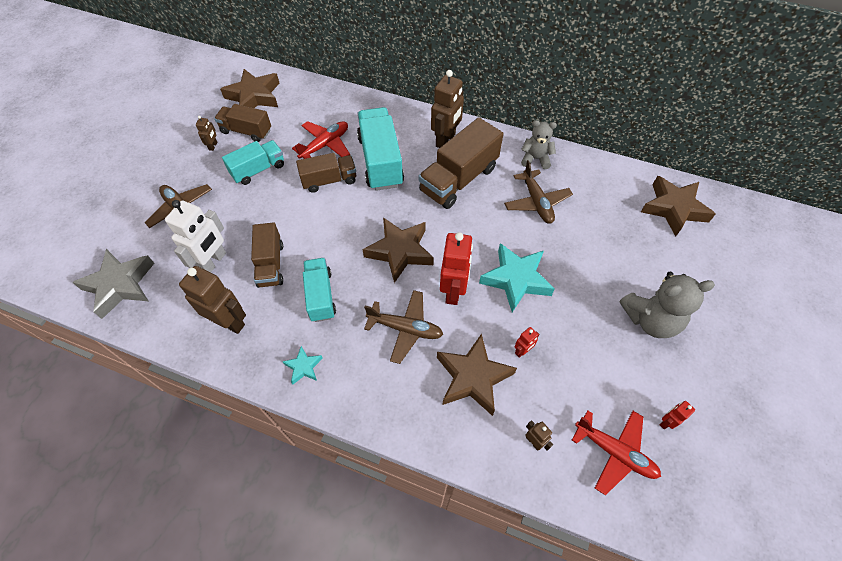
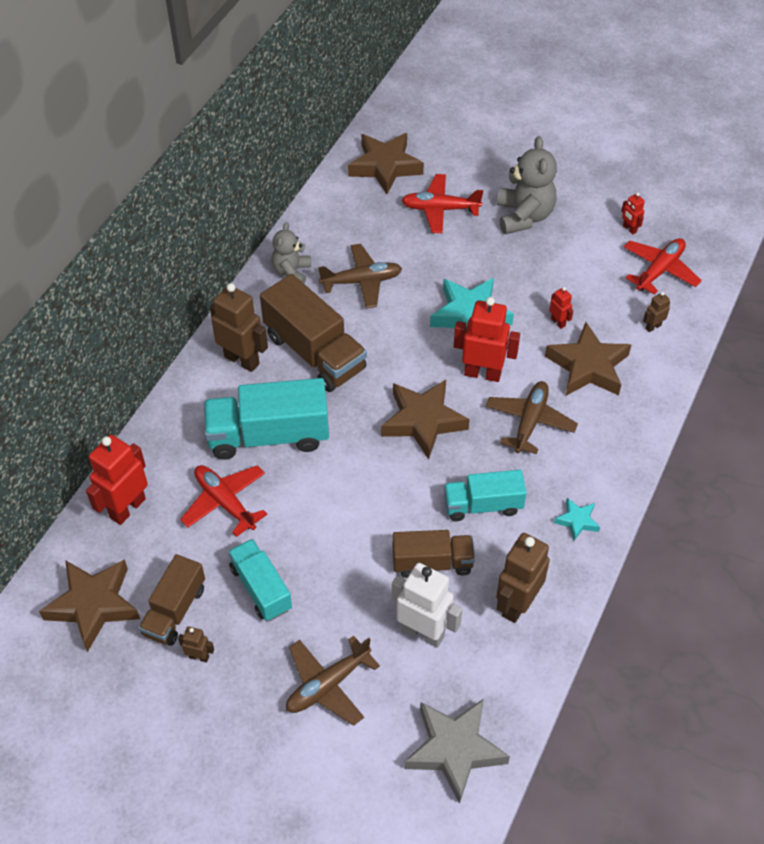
camera: 85 degrees left, 5 degrees down
brown truck [296,153,356,193] -> none
none -> red robot [86,435,148,525]
none -> red plane [402,174,483,233]

